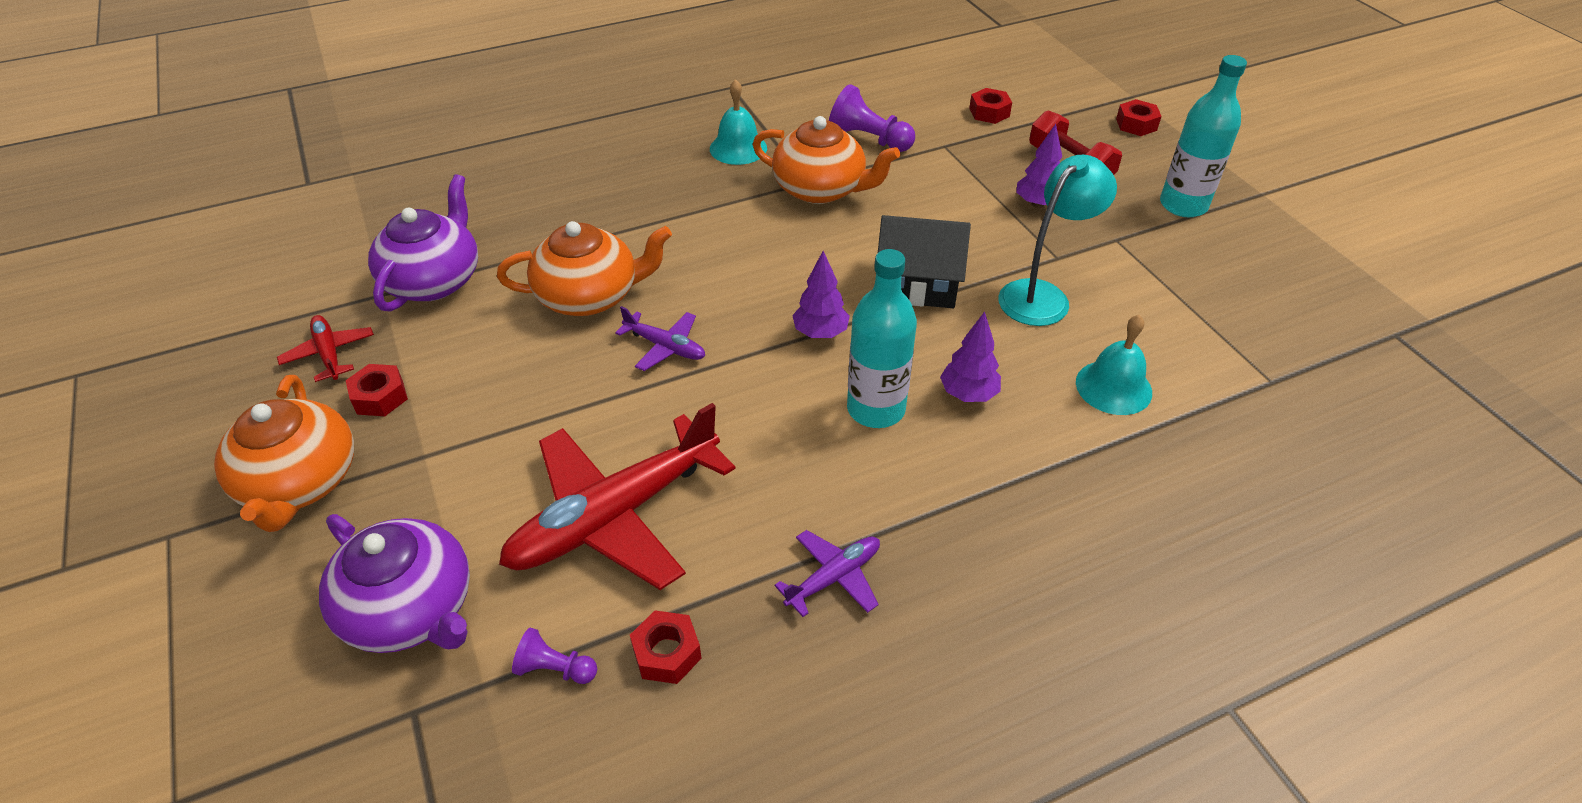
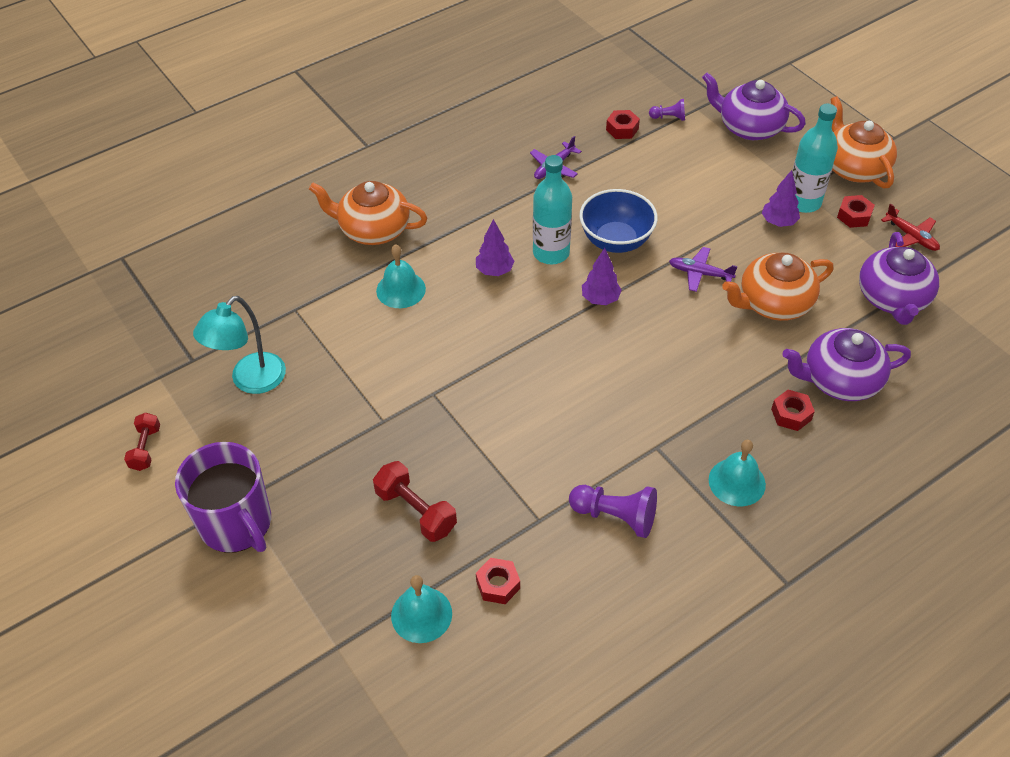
camera: 170 degrees right, 5 degrees up
red plane [499,403,736,590] -> none
orange teapot [752,116,900,204] -> orange teapot moved to [309,181,427,245]
black house [878,215,971,308] -> none
turquoise lamp [998,155,1117,326] -> turquoise lamp moved to [193,296,286,394]
purple tree [1016,124,1062,208] -> purple tree moved to [762,170,800,227]
red nut [1116,99,1162,136] -> red nut moved to [771,390,815,431]
turquoise bottle [1160,55,1247,217] -> turquoise bottle moved to [792,104,838,213]
none -> red dumbbell [124,413,160,471]
none -> purple mug [175,442,271,553]
none -> turquoise bell [391,575,452,643]
none -> blue bowl [579,189,658,253]
none -> purple teapot [782,328,911,401]

